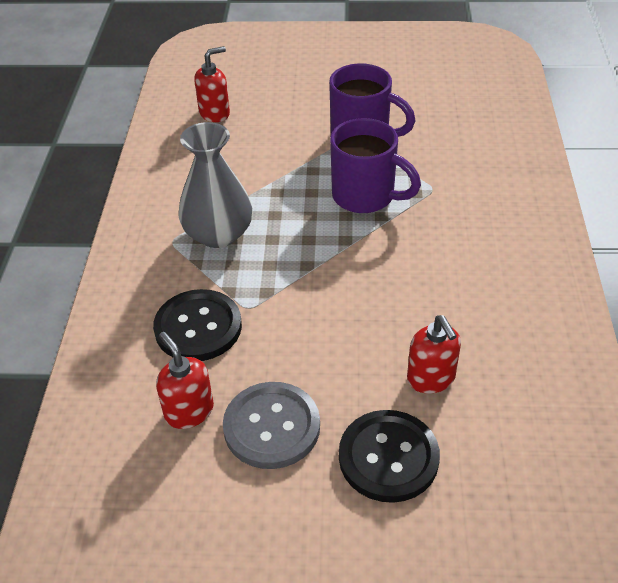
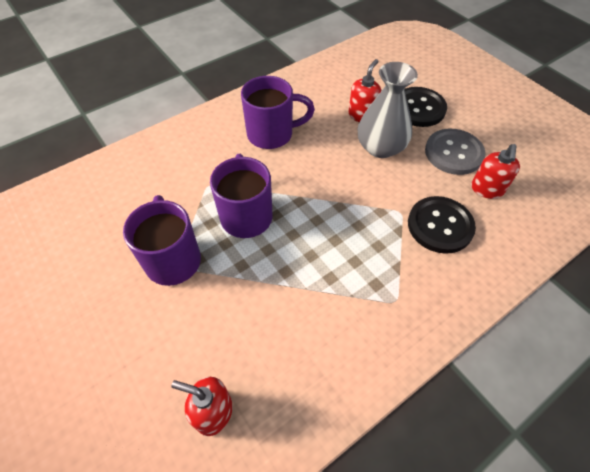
camera: 130 degrees left, 10 degrees up
grey vase [178,122,252,248] -> grey vase moved to [358,62,418,158]
none -> purple mug [241,76,315,149]

